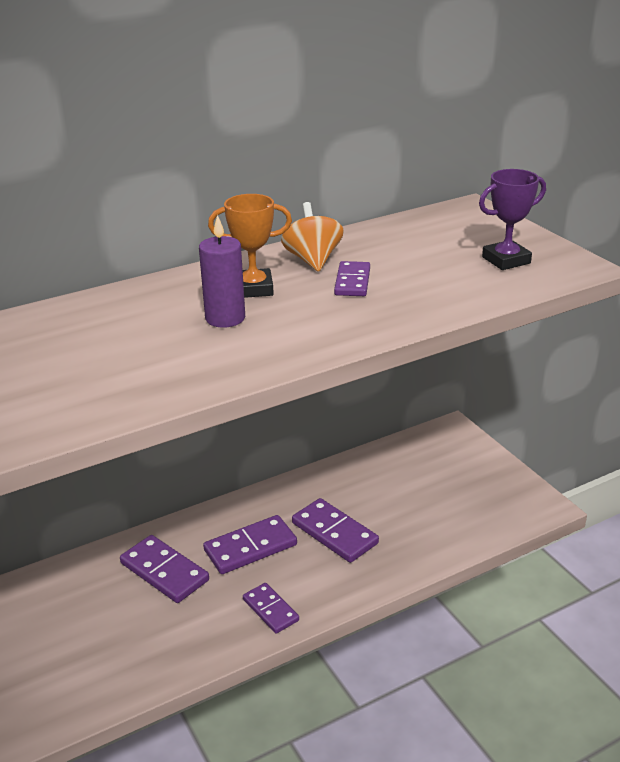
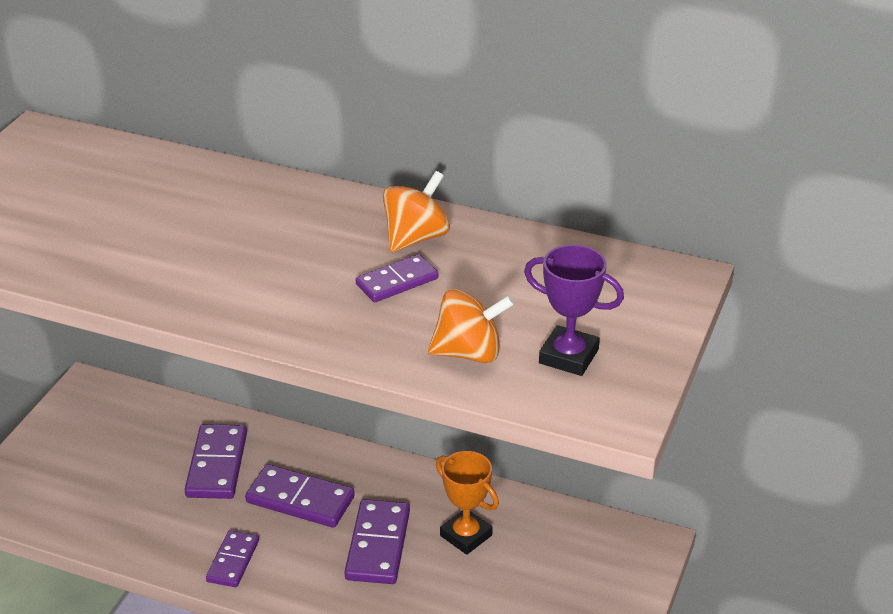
camera: 50 degrees right, 5 degrees up
purple candle [199,215,245,328] -> none
orange trophy [208,194,292,298] -> orange trophy moved to [436,451,499,555]
none -> orange spinning top [428,289,515,363]

